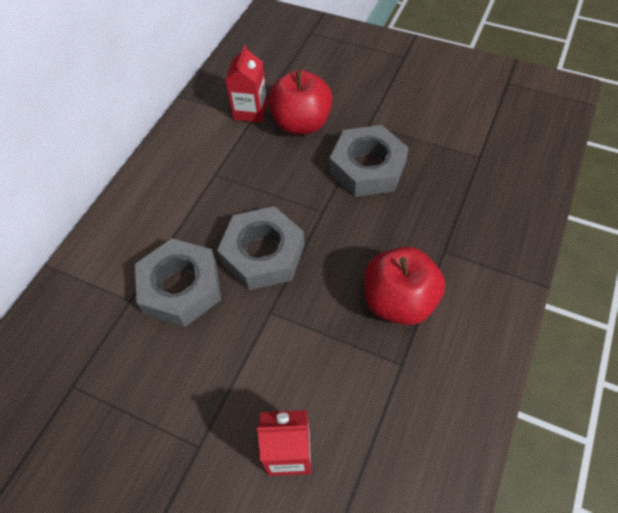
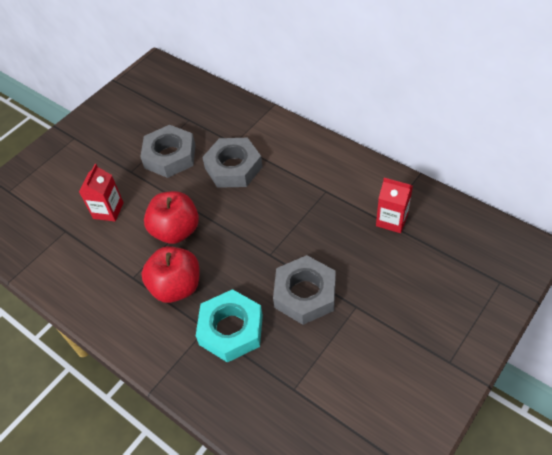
camera: 105 degrees right, 5 degrees down
grey nut [217,206,305,290] -> grey nut moved to [140,125,195,178]
red apple [268,70,333,135] -> red apple moved to [144,191,199,244]
none -> turquoise nut [196,289,263,362]

